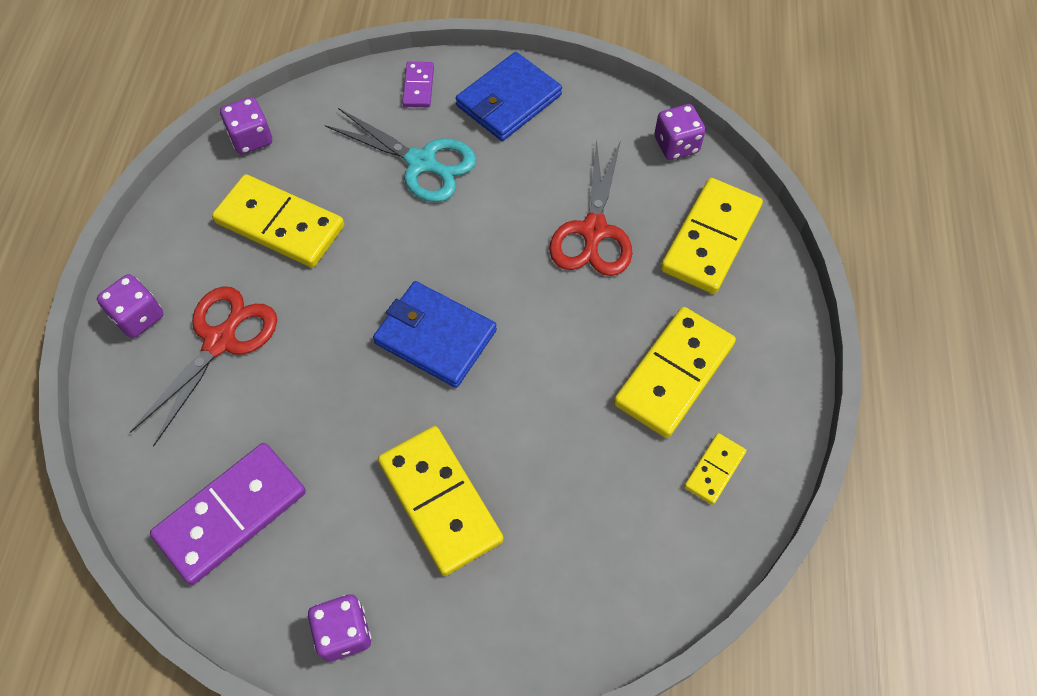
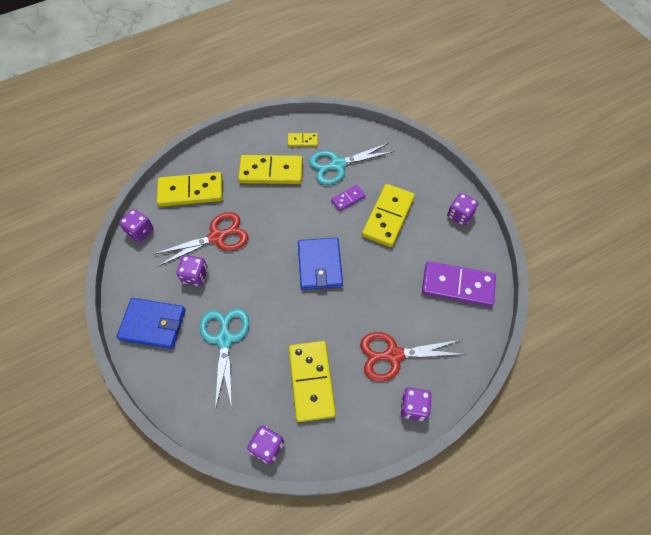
camera: 125 degrees left, 0 degrees up
purple domino [402,62,434,107] -> purple domino moved to [331,185,366,211]
none -> purple dice [177,255,208,286]
none -> turquoise scissors [309,143,394,185]

